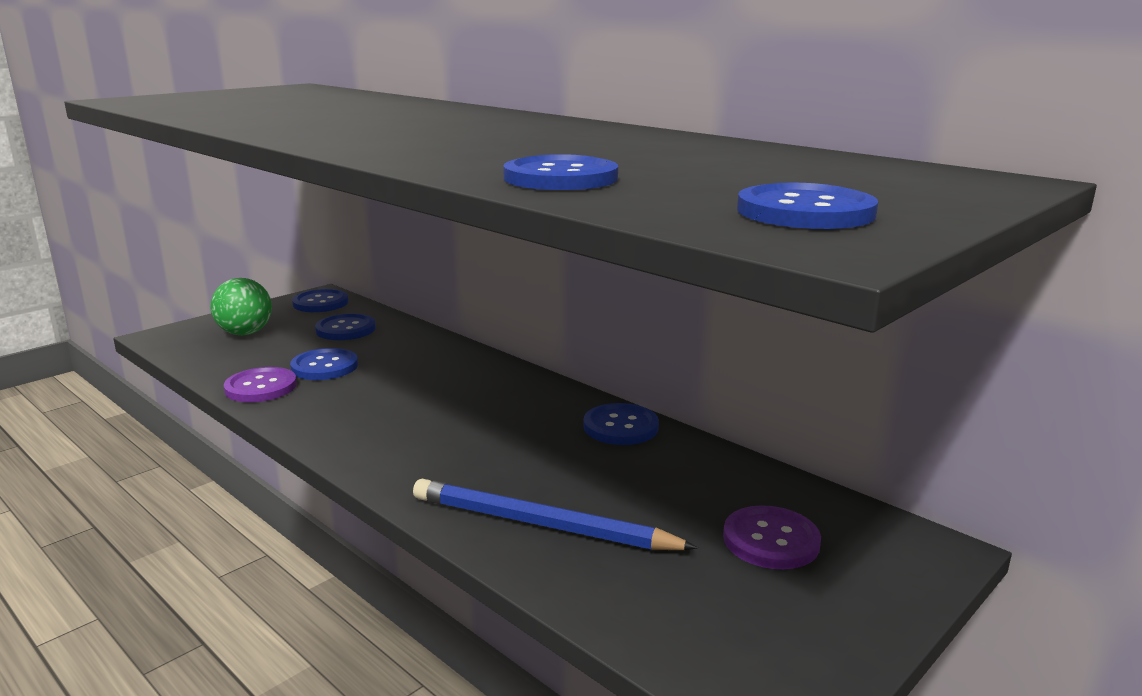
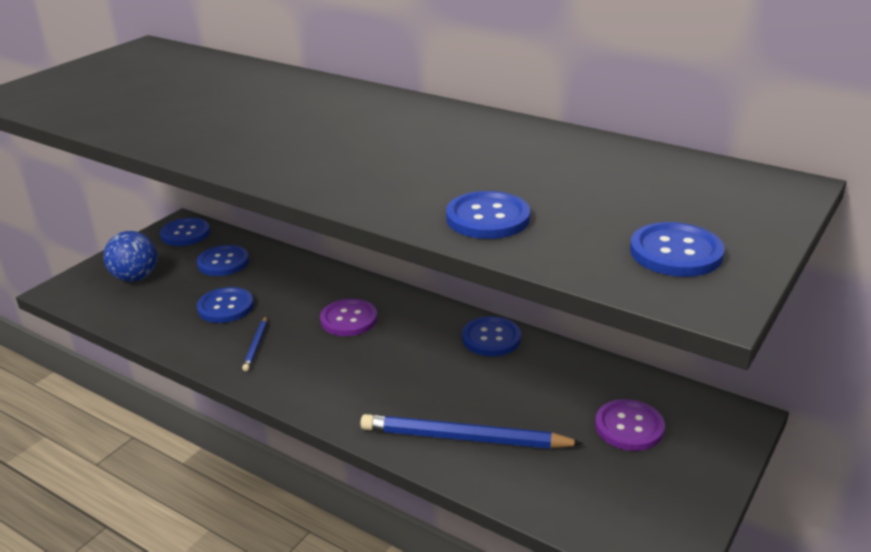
camera: 10 degrees left, 10 degrees up
green ball [210,278,272,335] -> blue ball [104,231,157,282]
purple button [224,367,297,402] -> purple button moved to [320,299,377,336]
none -> blue pencil [242,316,267,371]

